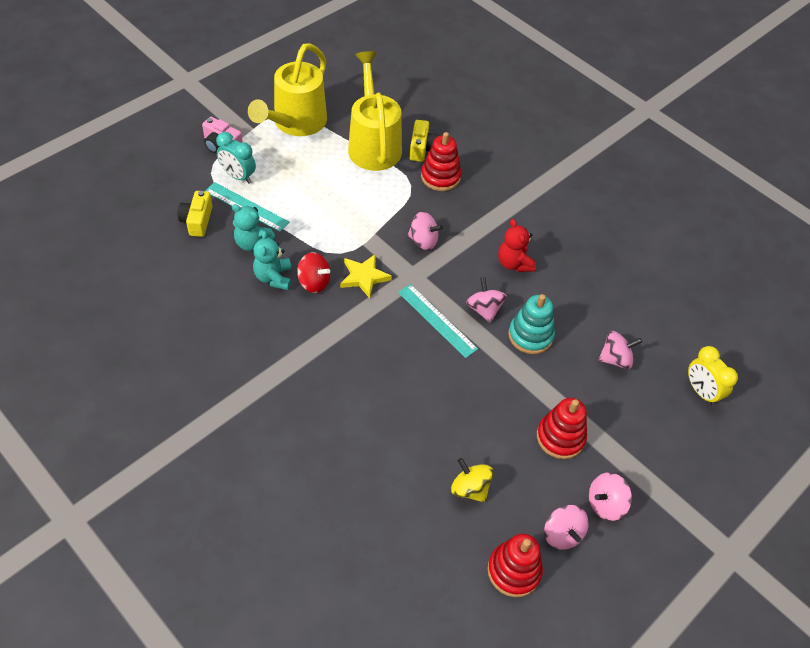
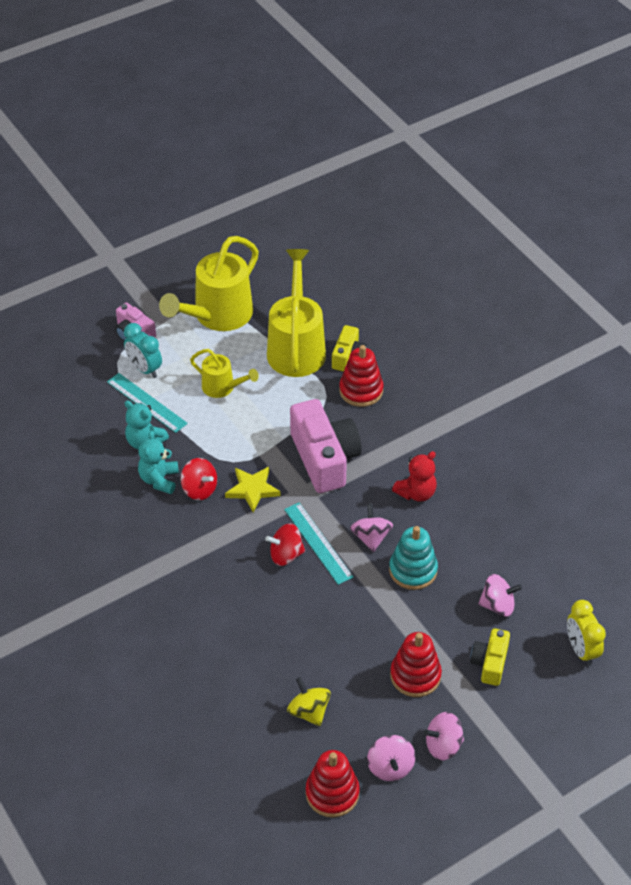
camera: 15 degrees right, 5 degrees down
yellow camera [178,191,213,237] -> yellow camera moved to [470,628,510,686]
pink spinning top [408,212,443,250] -> pink camera [290,399,362,493]
red teddy bear [498,219,536,272] -> red teddy bear turned 120 degrees counterclockwise [392,451,437,502]
none -> yellow watering can [190,349,259,398]
none -> red spinning top [265,523,305,566]

